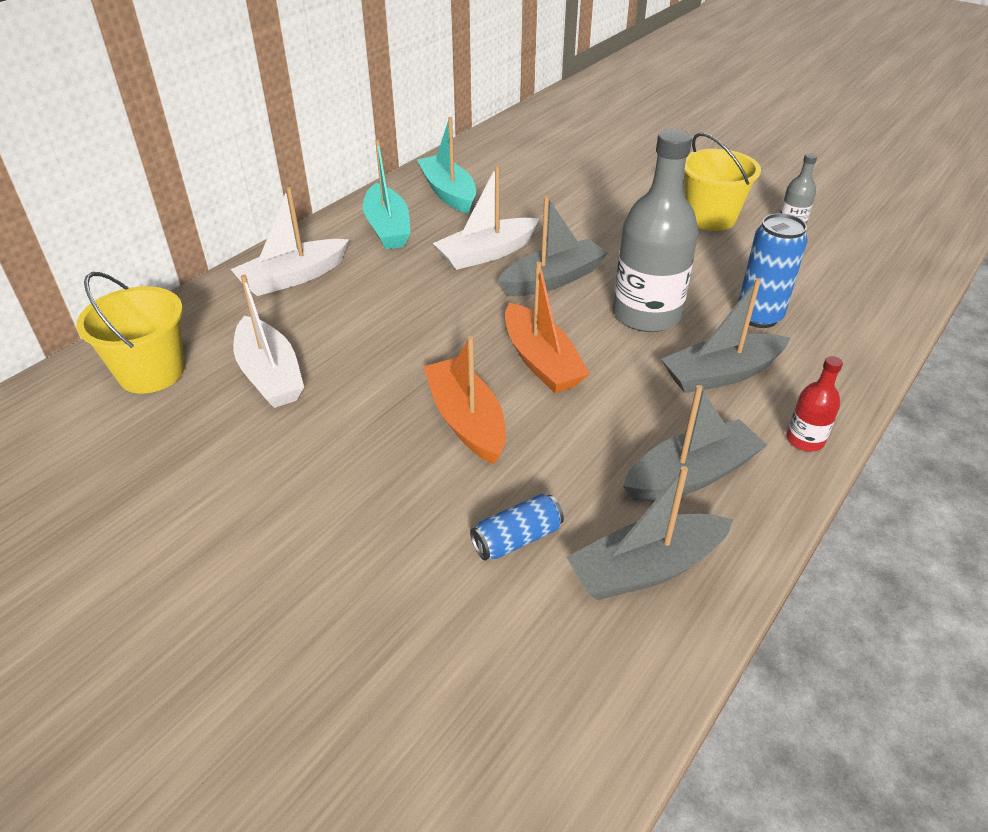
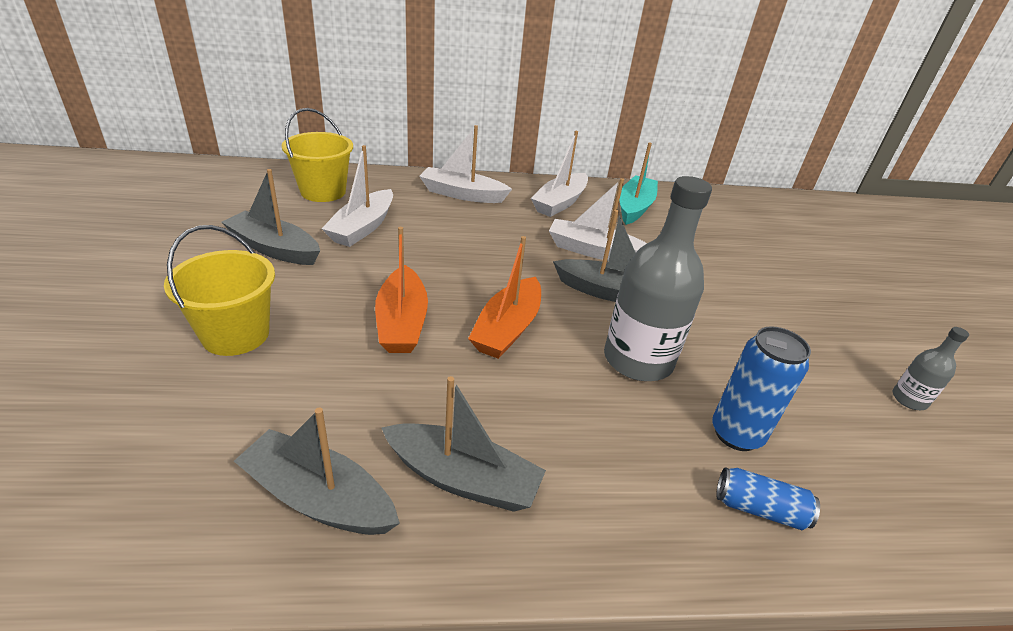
camera: 45 degrees right, 5 degrees down
turquoise boat [363,139,411,249] -> white boat [531,131,588,217]
orange boat [424,336,506,464] -> orange boat turned 150 degrees clockwise [375,227,428,353]
blue can [470,494,564,561] -> blue can moved to [716,467,820,530]
grey boat [661,278,790,393] -> grey boat moved to [222,169,320,265]
yellow bucket [684,133,761,231] -> yellow bucket moved to [164,225,275,356]
red bottle [786,356,843,452] -> none

